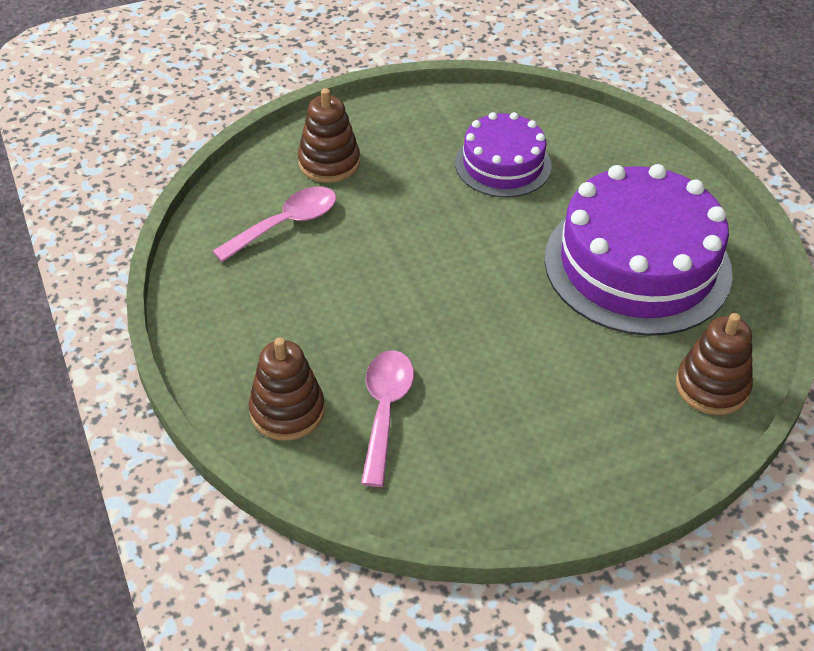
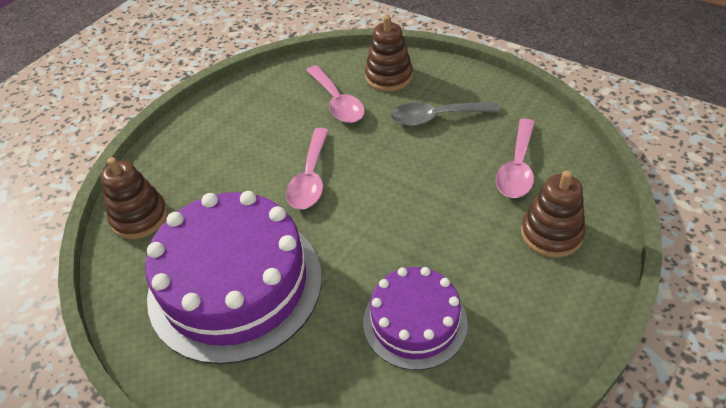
camera: 150 degrees right, 0 degrees up
none -> pink spoon [286,128,329,210]
none -> grey spoon [391,102,500,126]

